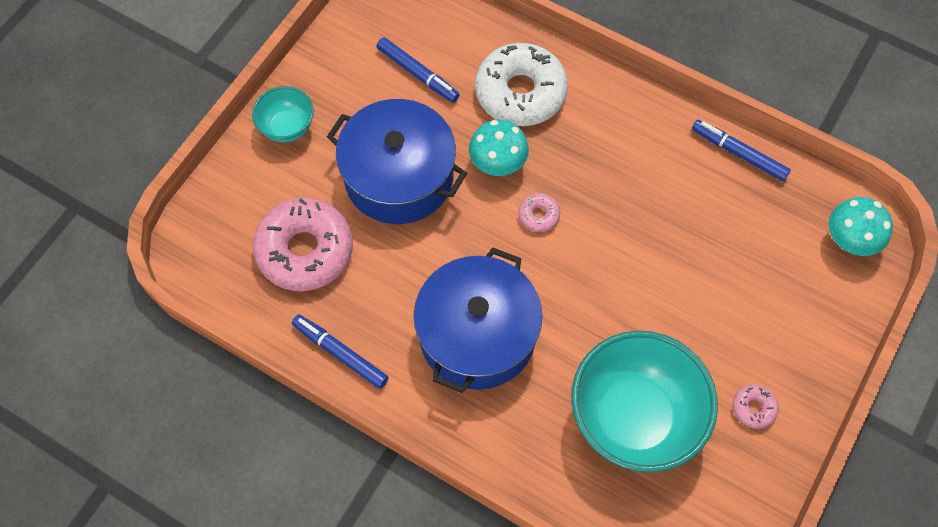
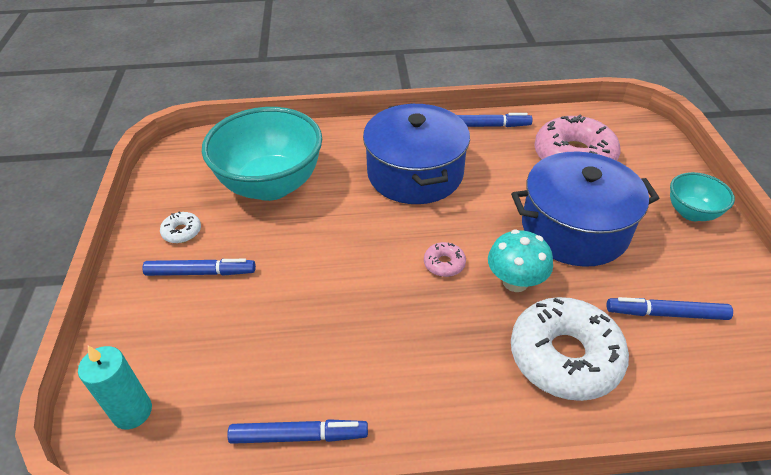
camera: 145 degrees right, 20 degrees down
pink donut [733,384,779,429] -> white donut [160,212,201,243]
turquoise mushroom [828,197,893,256] -> turquoise candle [78,346,152,429]
none -> blue marker [142,259,256,276]

